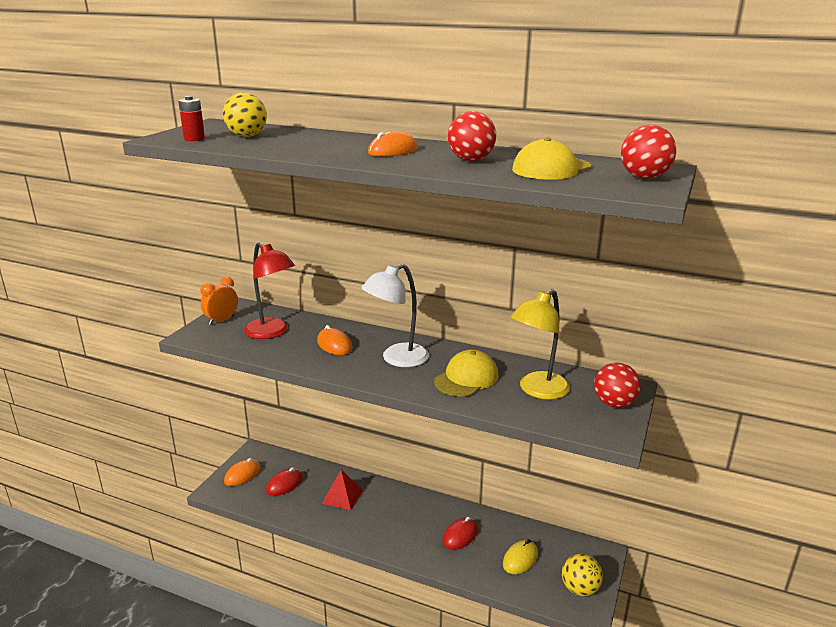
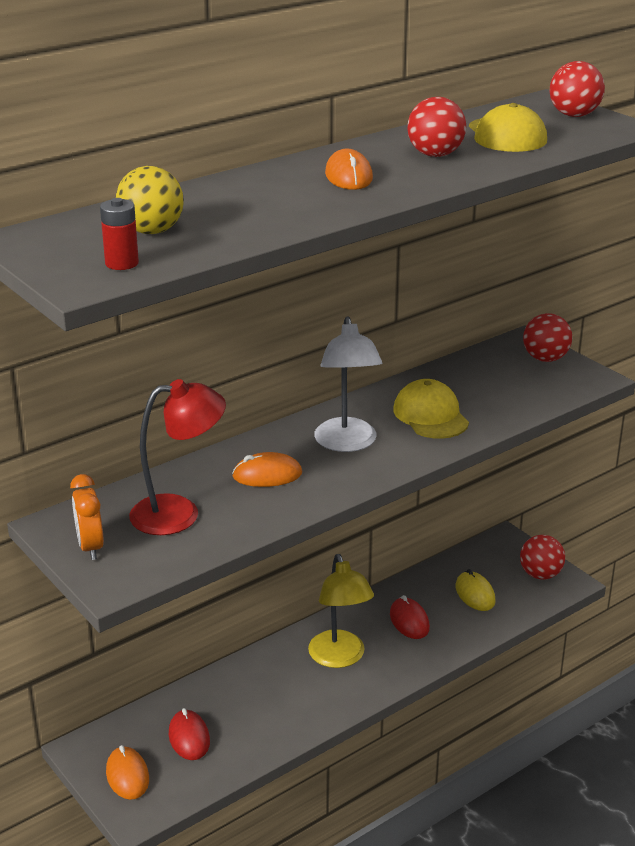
camera: 60 degrees left, 5 degrees up
red pyramid [322,470,363,510] -> none
yellow lamp [511,289,571,400] -> yellow lamp moved to [308,554,374,668]
yellow ball [562,554,603,596] -> red ball [520,535,565,580]

